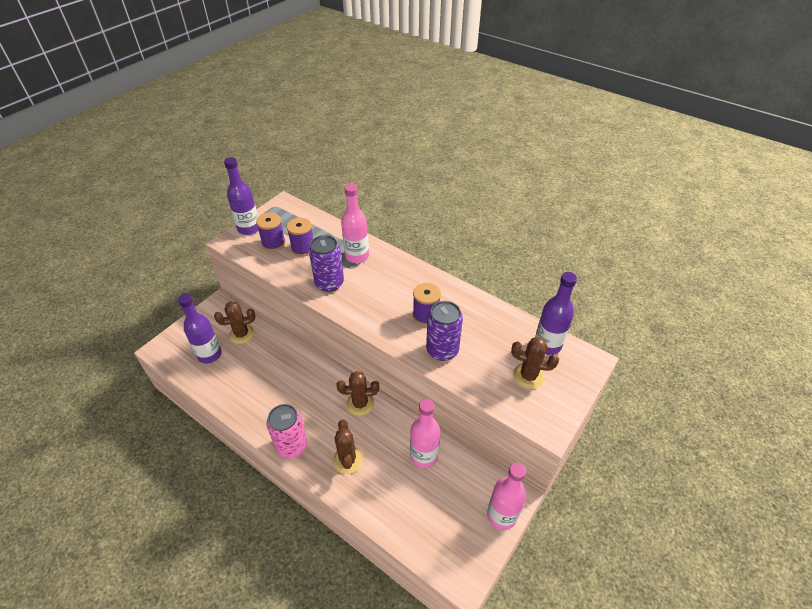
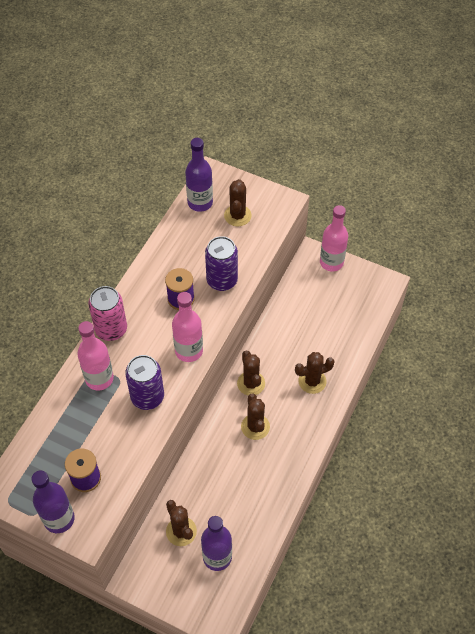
camera: 100 degrees left, 10 degrees up
pink can [267,404,308,459] -> pink can moved to [88,286,127,341]
purple spool [287,218,313,257] -> none
pink bottle [410,399,440,468] -> pink bottle moved to [172,292,203,362]
none -> brown cactus [241,393,270,440]

